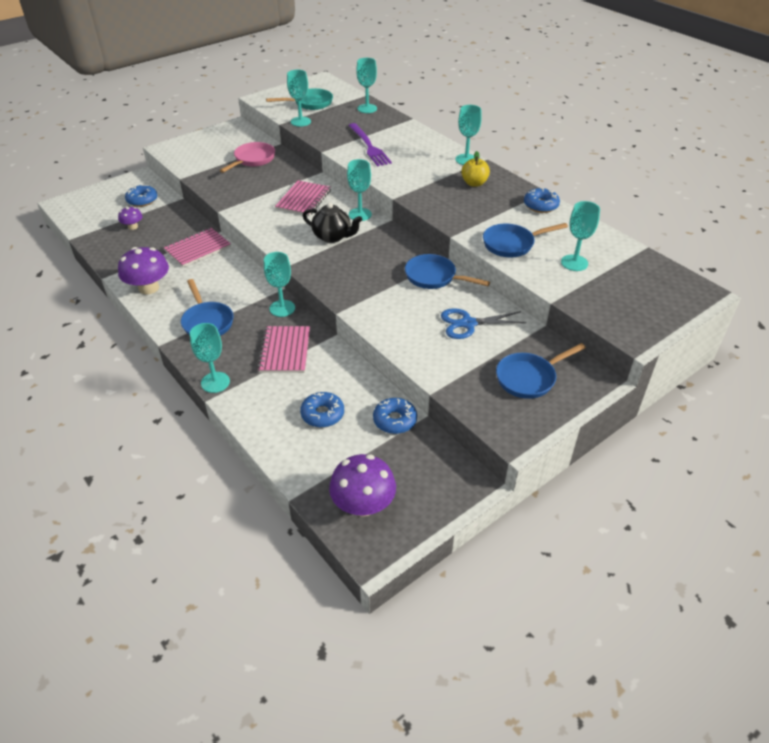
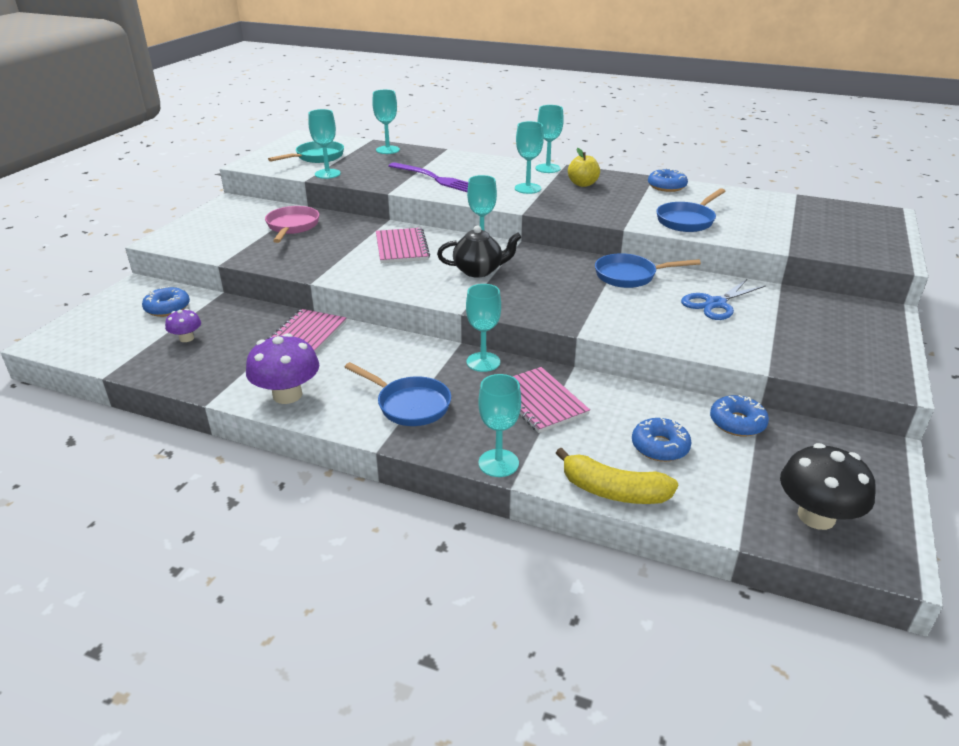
camera: 30 degrees left, 10 degrees down
purple mushroom [329,454,396,517] -> black mushroom [780,443,876,530]
blue pan [496,343,586,399] -> none
turquoise goblet [561,201,600,271] -> turquoise goblet moved to [515,121,544,194]
none -> yellow banana [556,448,678,504]

